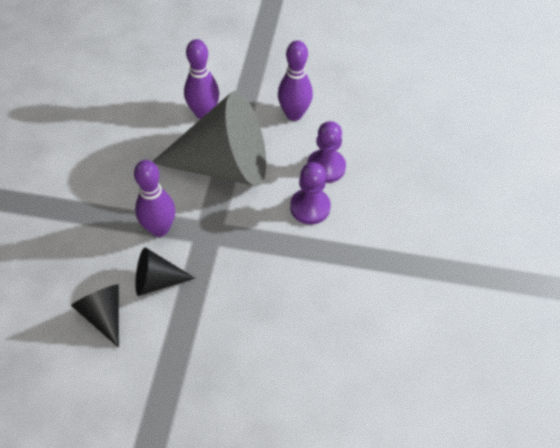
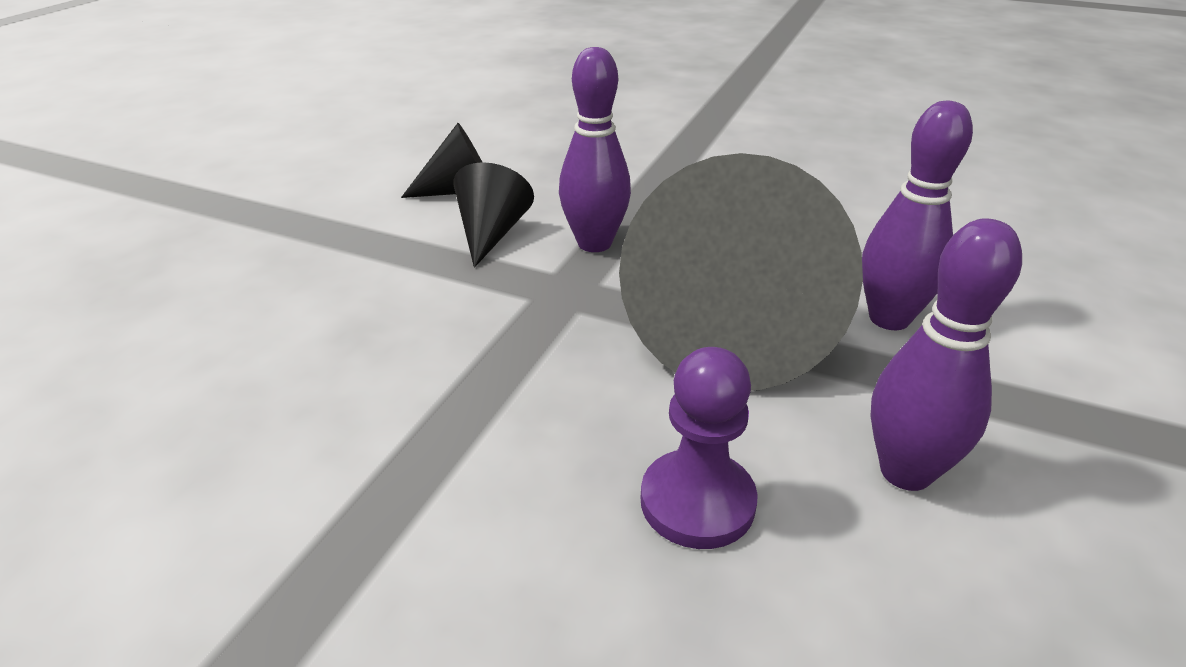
camera: 105 degrees right, 20 degrees down
purple pawn [290,162,331,224] -> none

